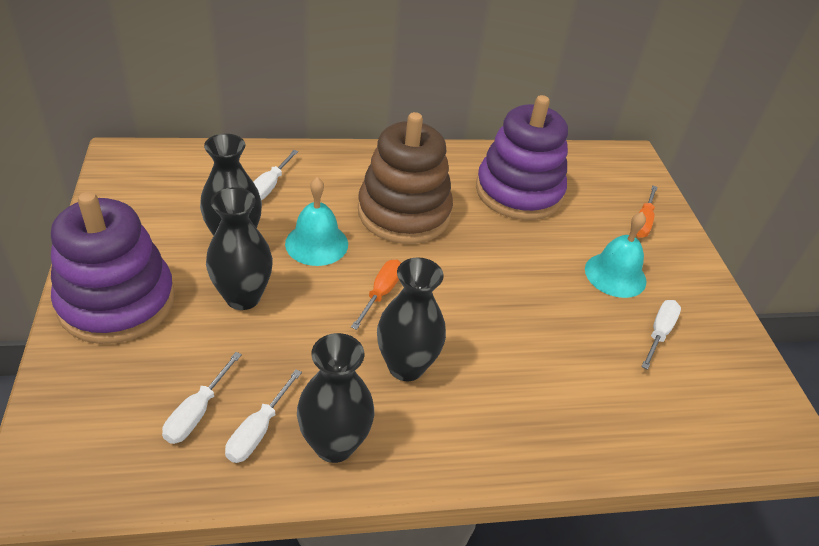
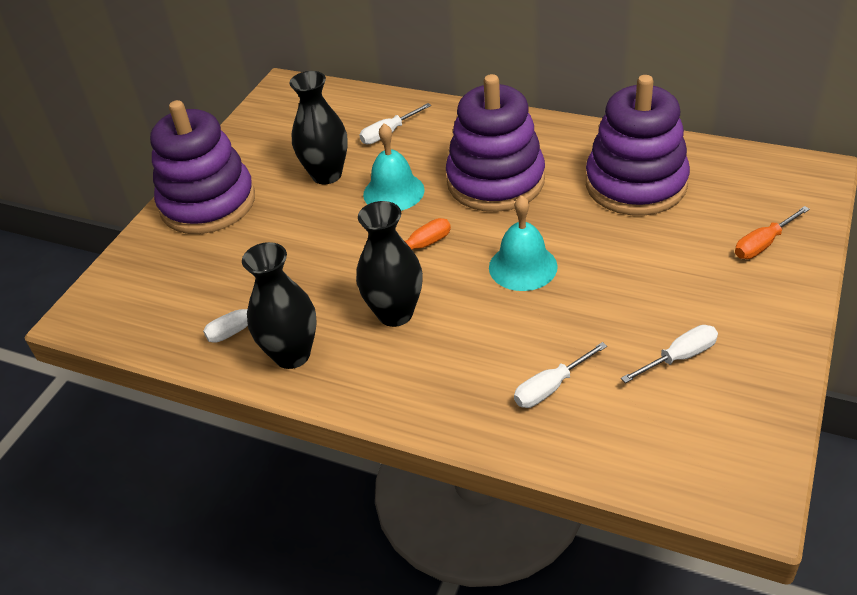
camera: 40 degrees right, 0 degrees up
white screwdriver [162,352,242,444] -> white screwdriver moved to [514,342,607,408]
black vase [206,187,273,310] -> none
brown stacking toy [358,112,453,244] -> purple stacking toy [446,74,545,212]
turquoise bell [585,212,647,298] -> turquoise bell moved to [489,195,558,291]

